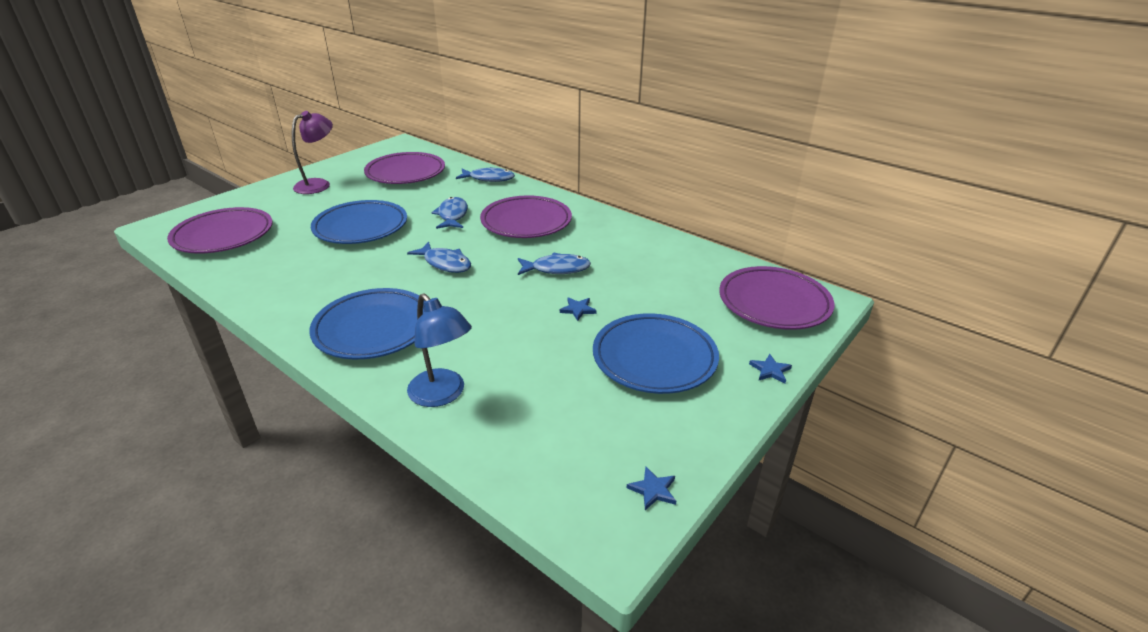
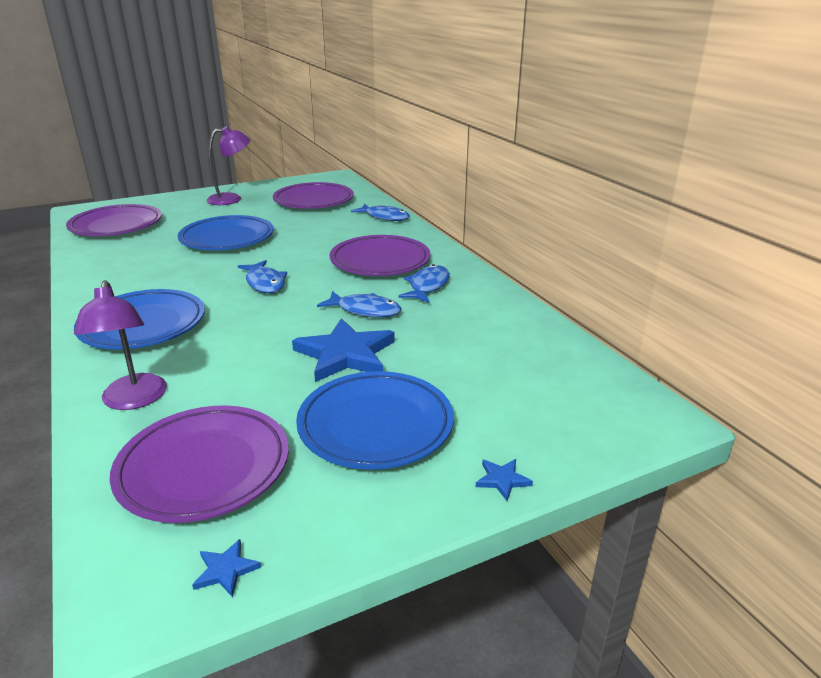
camera: 25 degrees right, 5 degrees down
blue lamp [407,293,472,407] -> purple lamp [74,280,167,410]
blue fish [431,197,468,229] -> blue fish moved to [399,264,450,303]
blue star [560,297,597,321] -> blue star [292,318,395,382], size x2.43
purple plate [719,266,834,330] -> purple plate moved to [110,405,289,523]

